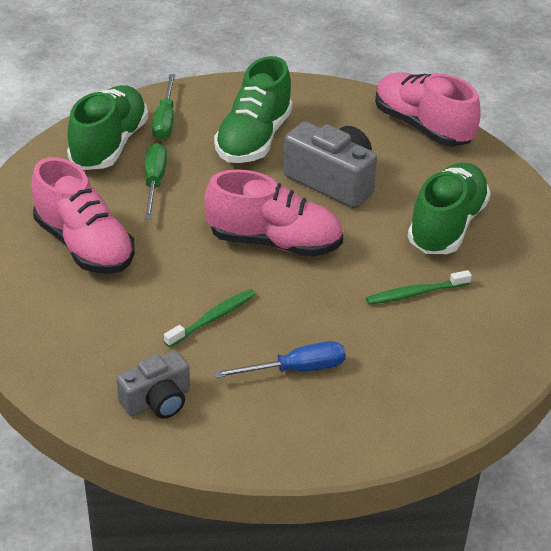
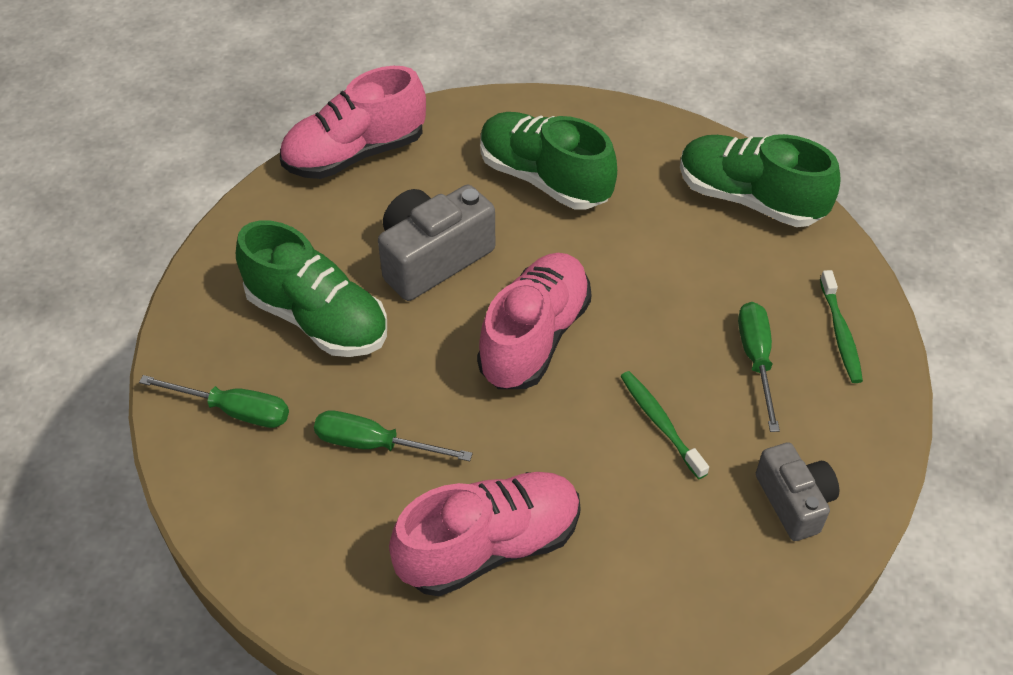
camera: 75 degrees left, 10 degrees up
green shoe [67,85,148,170] -> green shoe moved to [680,134,841,227]
blue screwdriver [214,341,346,378] -> green screwdriver [738,302,780,432]
green toothbrush [366,270,472,305] -> green toothbrush moved to [820,270,863,383]

